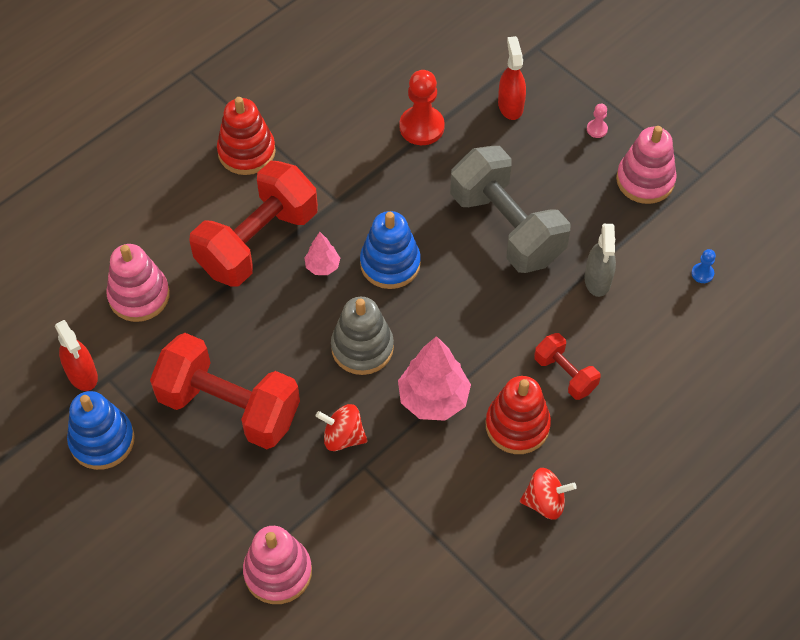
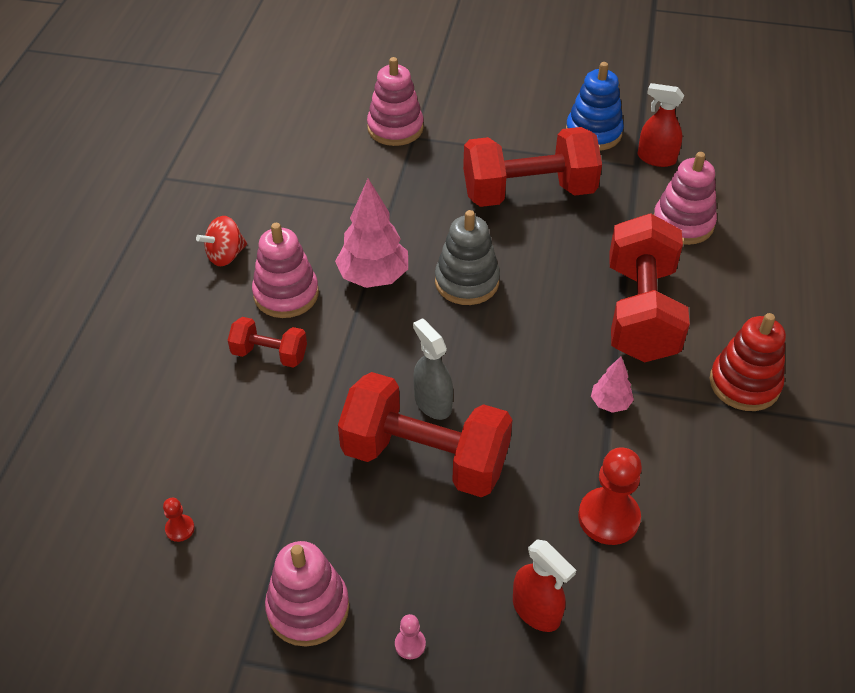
camera: 145 degrees right, 10 degrees down
pink tree [304,232,340,275] -> pink tree moved to [591,356,634,413]
red spinning top [316,404,368,451] -> none
blue stacking toy [360,211,421,289] -> none
grey dumbbell [450,146,570,273] -> red dumbbell [338,372,512,497]
red stacking toy [485,376,551,454] -> pink stacking toy [252,223,319,318]
grey spray bottle [584,224,616,297] -> grey spray bottle moved to [413,318,453,420]
blue pawn [691,249,716,283] -> red pawn [163,498,195,542]

